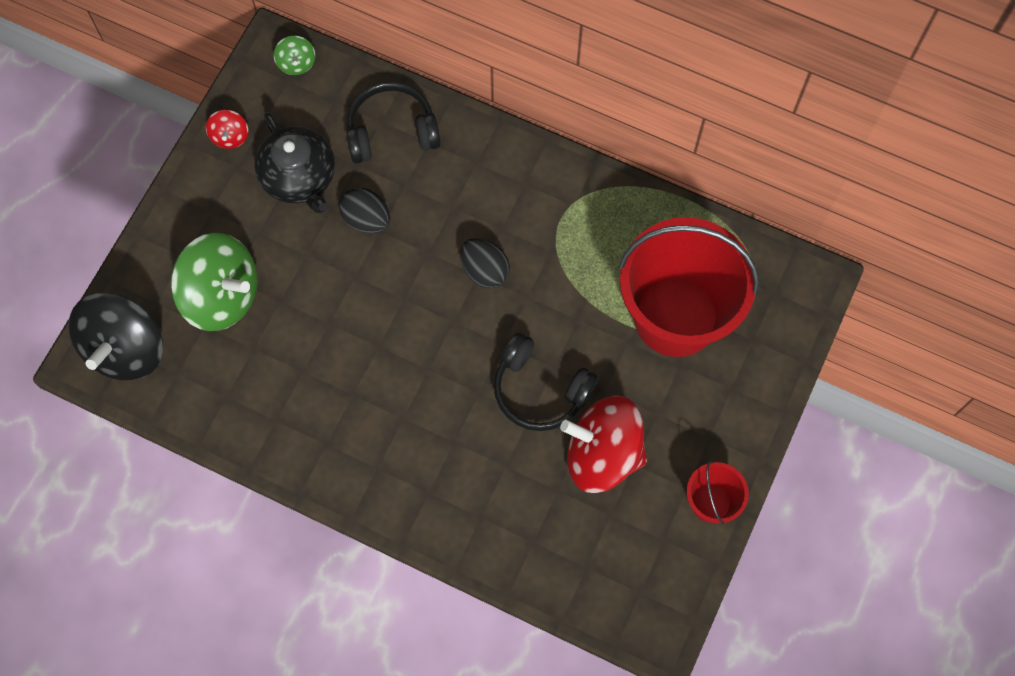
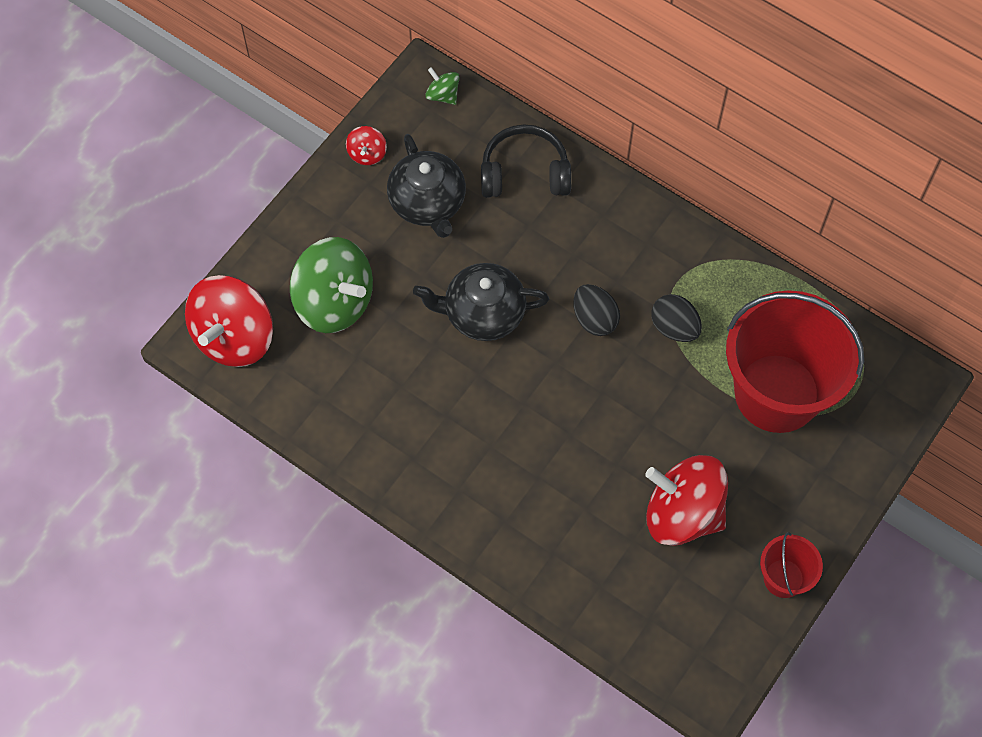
camera: 10 degrees right, 5 degrees down
black spinning top [69,292,163,380] -> red spinning top [185,275,273,367]
green spinning top [274,36,315,75] -> green spinning top turned 135 degrees clockwise [425,67,459,105]
black egg [339,188,390,233] -> black egg moved to [651,294,702,342]
black headphones [494,332,599,431] -> none
none -> black teapot [413,263,549,341]

